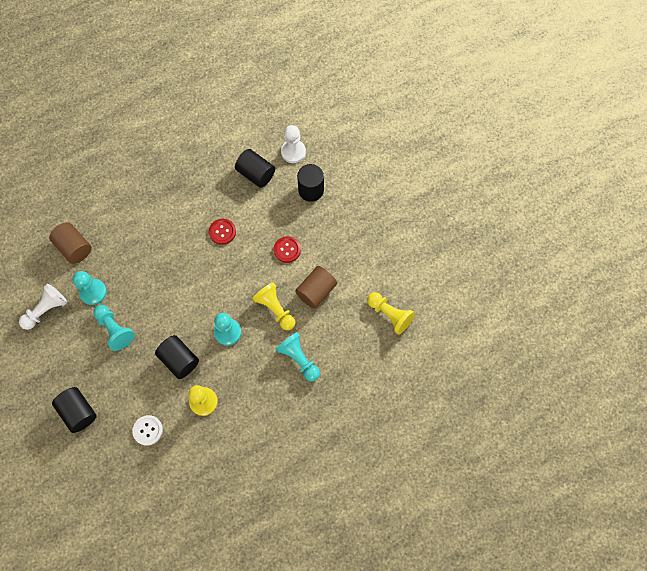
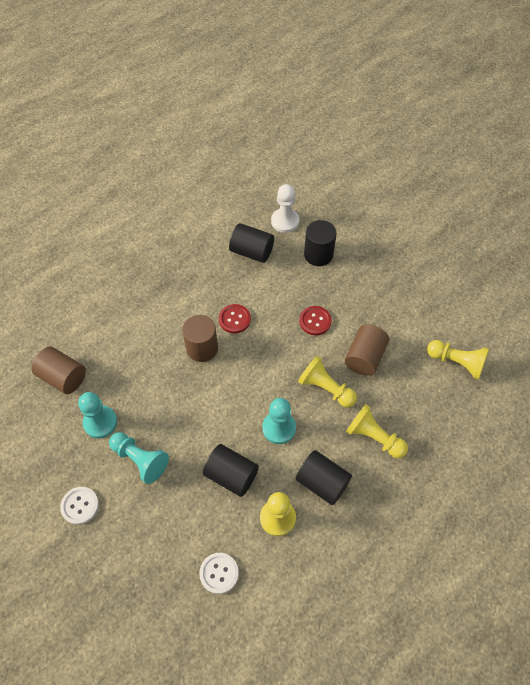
camera: 15 degrees left, 10 degrees down
white pawn [19,284,67,330] -> none
black cylinder [52,387,97,433] -> black cylinder moved to [296,450,352,505]
turquoise pawn [275,332,320,381] -> yellow pawn [346,404,408,458]
none -> white button [60,487,99,525]
none -> brown cylinder [182,315,218,362]

